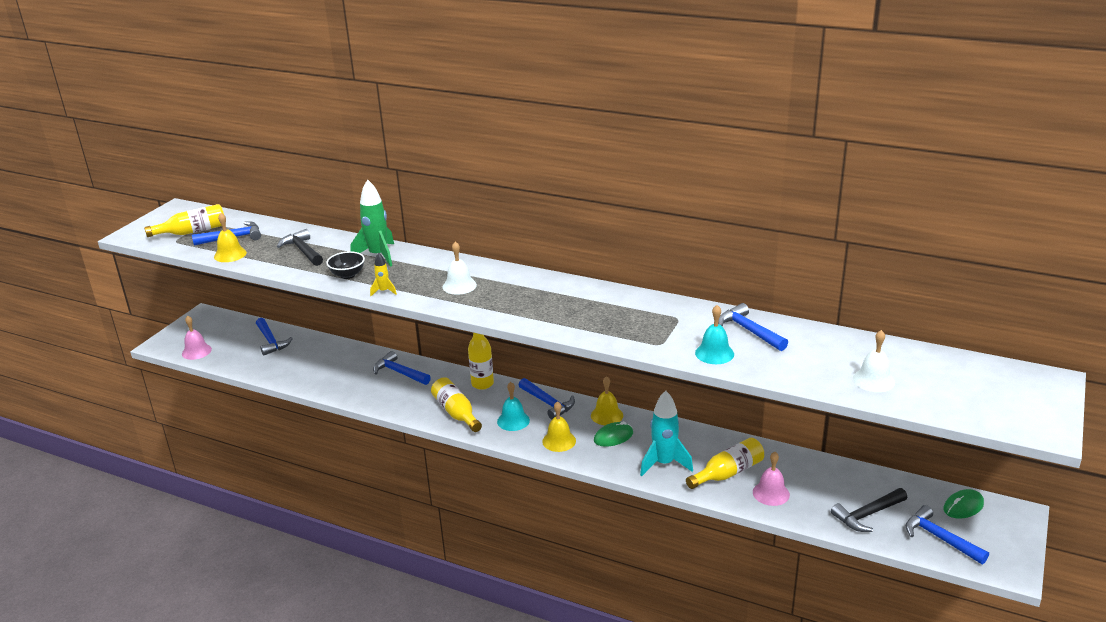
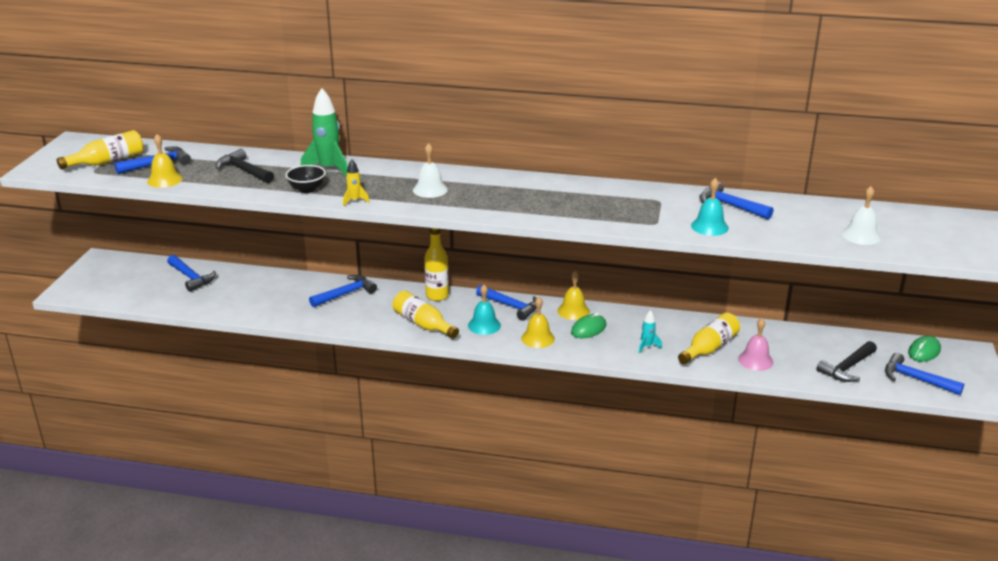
camera: 15 degrees left, 0 degrees up
pink bell [182,315,212,360] -> none
blue hammer [373,351,431,385] -> blue hammer turned 120 degrees clockwise [309,275,377,307]
turquoise rocket [640,391,693,476] -> turquoise rocket [638,310,662,354], size x0.50

